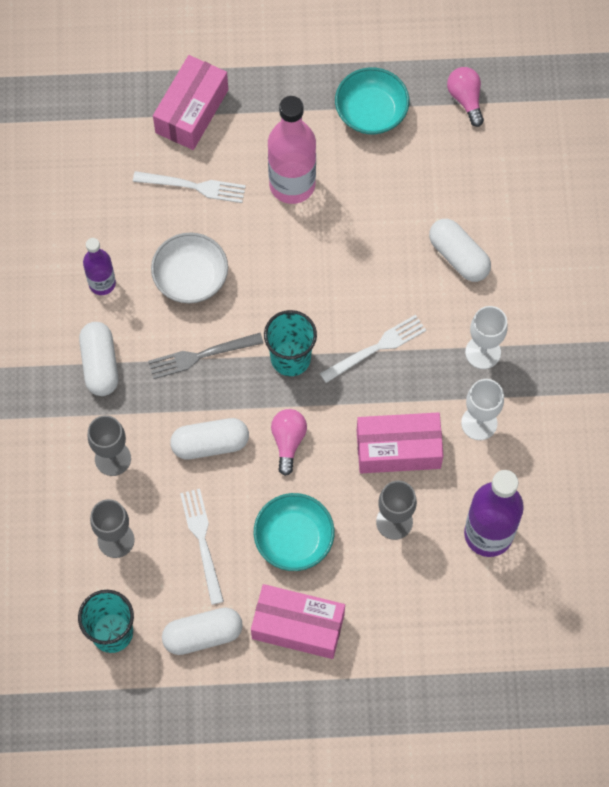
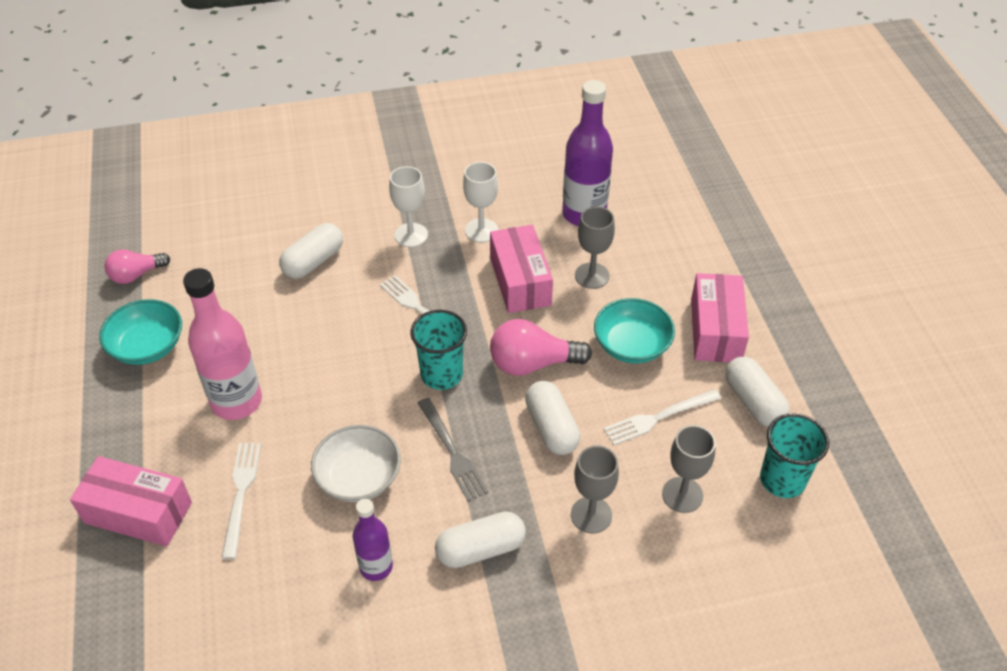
camera: 100 degrees left, 20 degrees down
pink light bulb [271,409,307,476] -> pink light bulb [490,319,592,376], size x1.52

